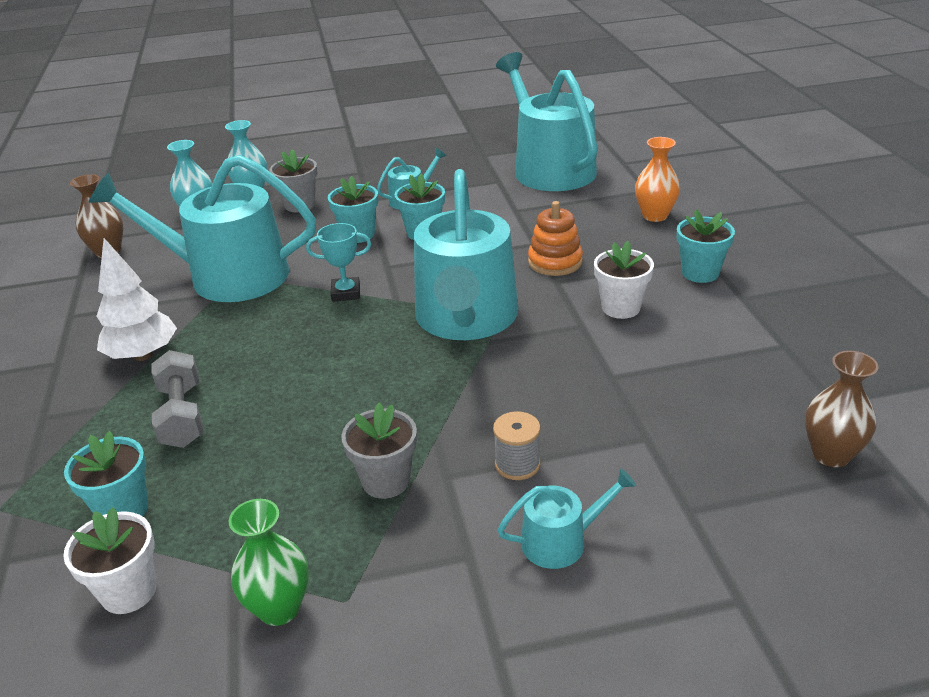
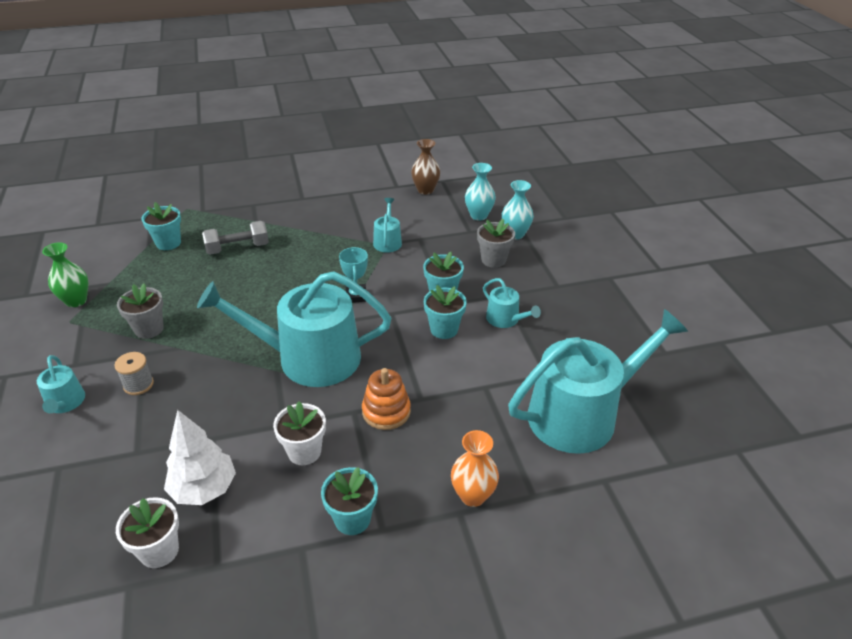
camera: 85 degrees right, 5 degrees up
white flower pot [63,507,157,614] -> white flower pot moved to [116,497,179,568]
turquoise watering can [89,155,316,302] -> turquoise watering can [373,198,402,253], size x0.44
white tree [97,238,177,361] -> white tree moved to [164,410,236,505]
brown vase [805,351,879,467] -> none

